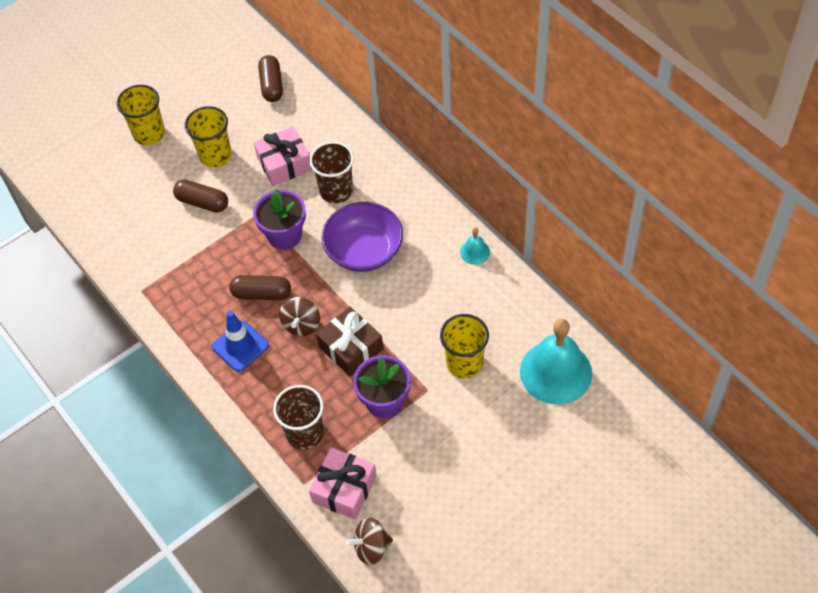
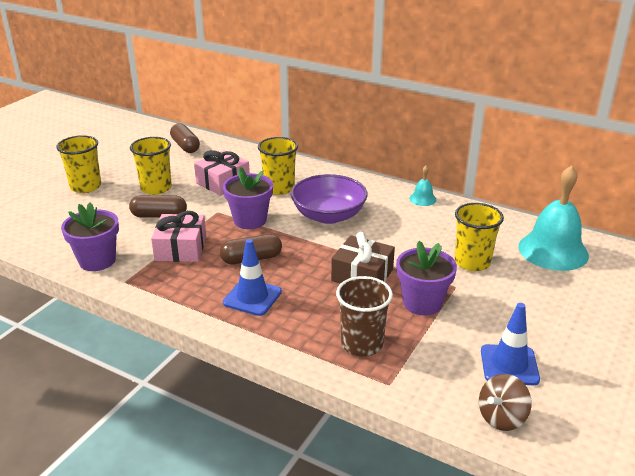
camera: 25 degrees left, 25 degrees down
brown spinning top [279,297,320,336] -> none
brown cup [309,141,354,203] -> yellow cup [258,137,298,195]
pink gift [309,447,377,520] -> pink gift moved to [151,211,206,262]
none -> purple flower pot [61,203,119,271]
none -> blue traffic cone [481,303,540,385]

